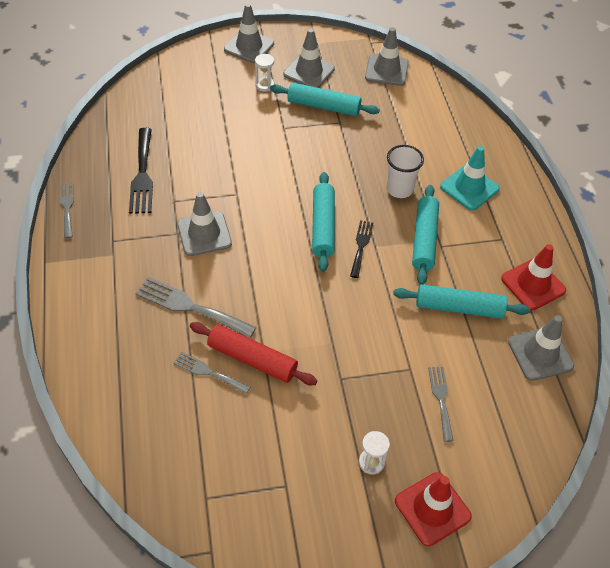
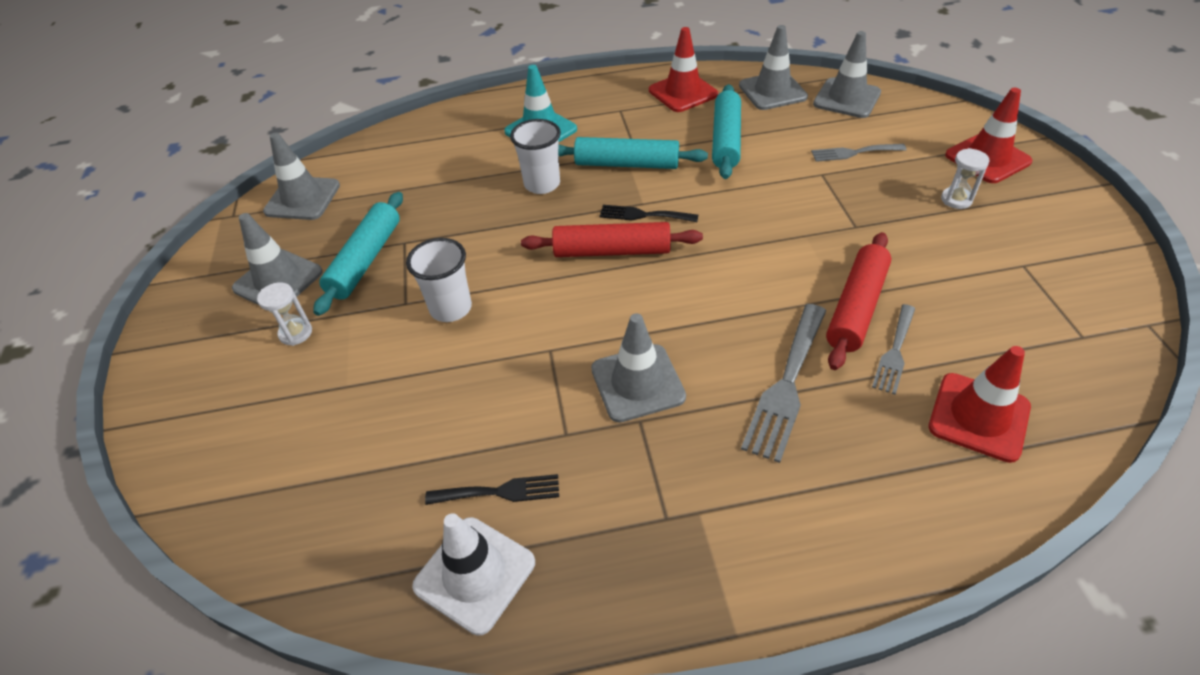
camera: 85 degrees left, 5 degrees down
grey fork [60,183,74,238] -> none
black fork [129,128,153,214] -> black fork [425,474,559,505], size x0.61
grey traffic cone [224,3,274,63] -> grey traffic cone moved to [813,31,881,118]
turquoise rolling pin [312,172,335,272] -> red rolling pin [521,222,703,257]
none -> white cup [406,238,472,322]
none -> white traffic cone [412,513,535,635]
none -> red traffic cone [928,346,1031,463]

